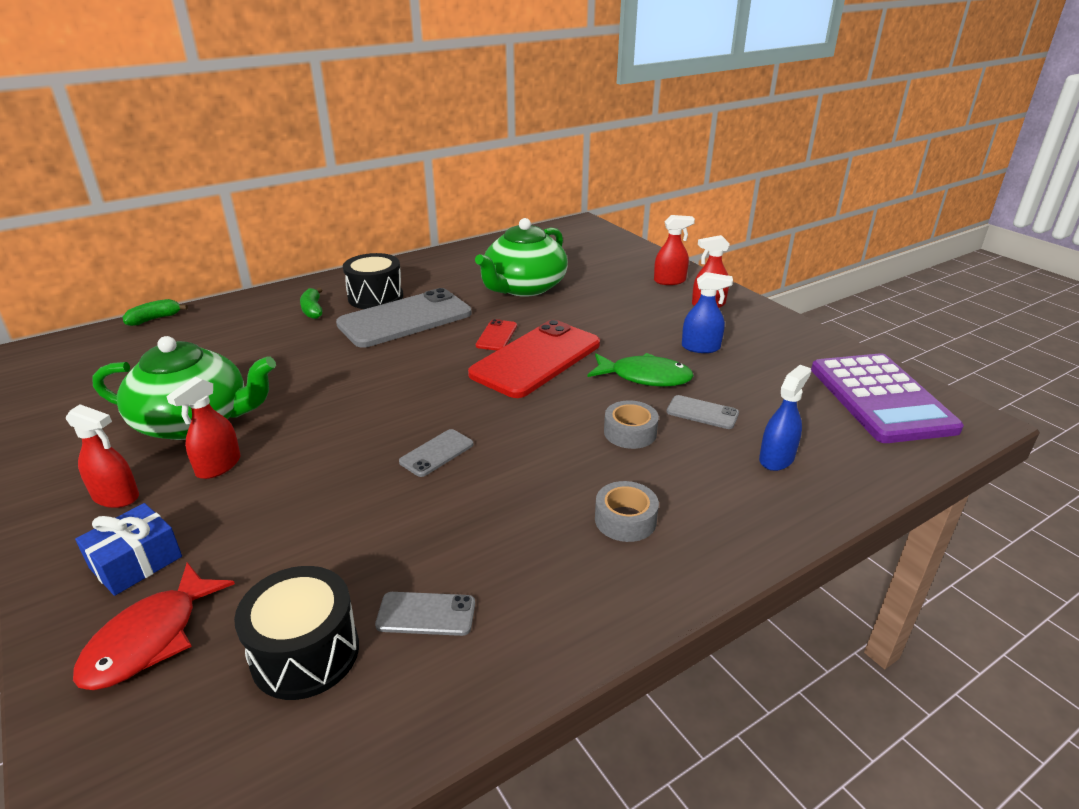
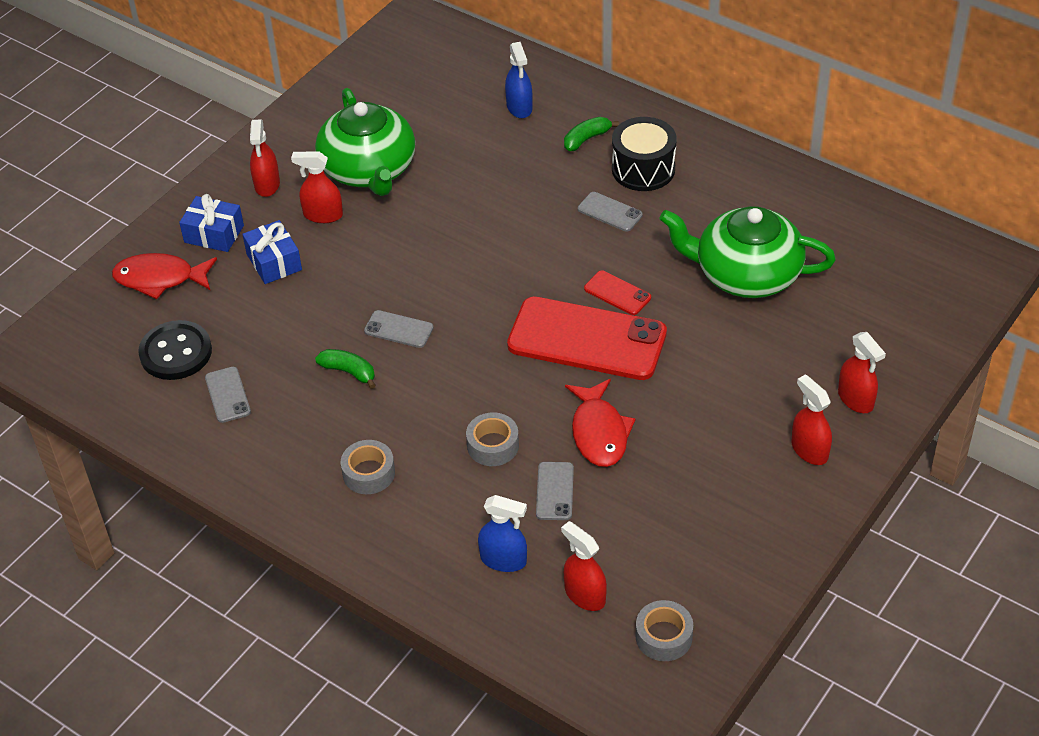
camera: 70 degrees right, 15 degrees up
green banana [123,299,188,326] -> green banana moved to [315,349,376,389]
black drum [234,566,359,700] -> black button [138,320,212,380]
grey phone [336,288,472,348] -> grey phone [578,192,643,232], size x0.44
red phone [476,319,517,351] -> red phone turned 45 degrees clockwise [584,270,651,315]
green fish [588,353,694,387] -> red fish [565,379,636,467]
blue spray bottle [682,272,733,353] -> blue spray bottle moved to [505,42,533,118]
purple calculator [811,353,964,443] -> grey tape [636,600,693,661]
none -> blue gift [242,220,302,284]
none -> red spray bottle [561,521,607,611]

